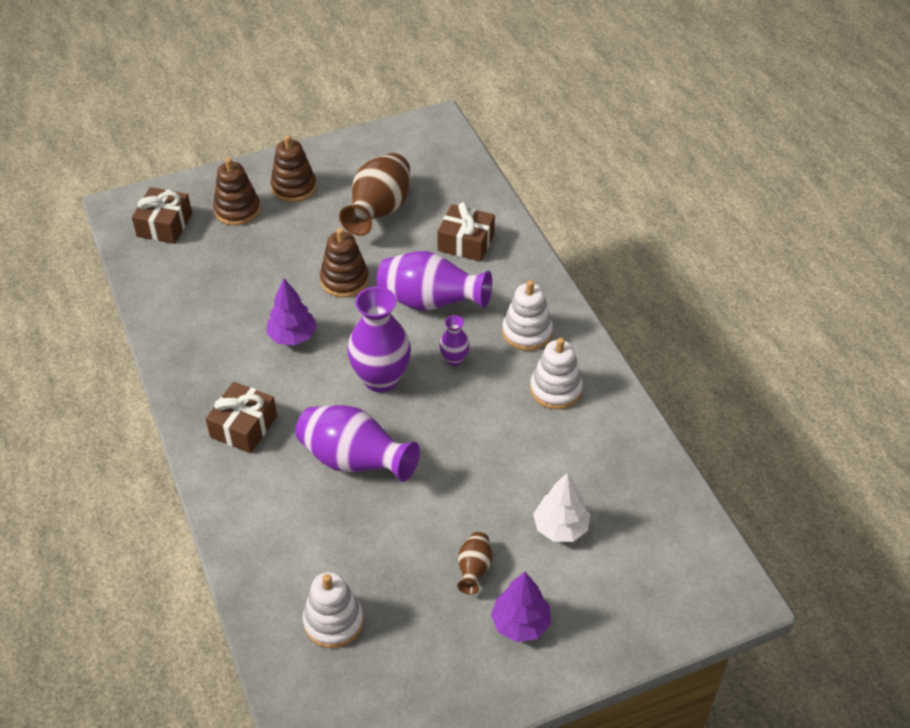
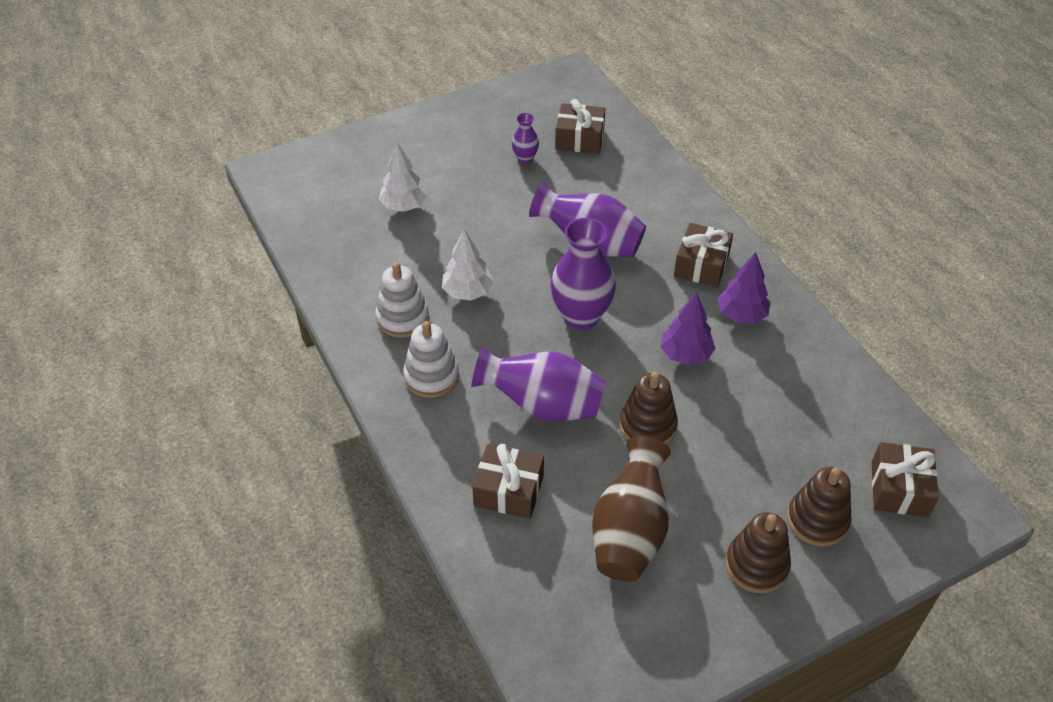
camera: 175 degrees right, 0 degrees up
white stacking toy [302,572,364,648] -> brown gift [555,99,606,154]
purple vase [439,315,470,366] -> purple vase moved to [512,113,539,164]
brown vase [457,532,493,595] -> none
purple tree [491,572,551,642] -> purple tree moved to [717,252,771,324]
none -> white tree [442,229,494,301]

